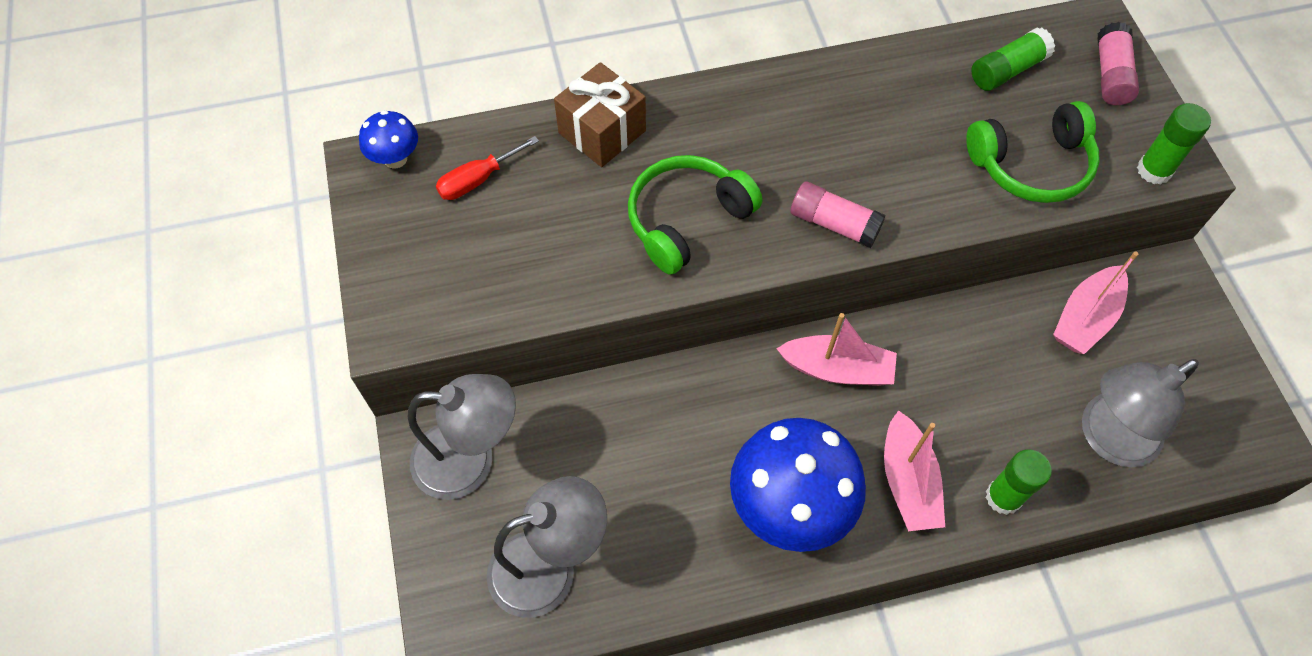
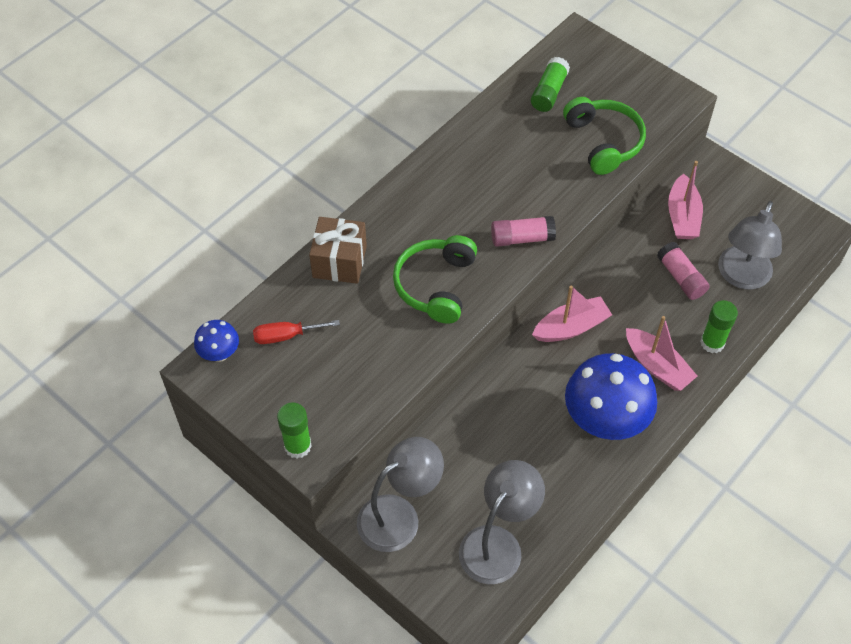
camera: 35 degrees left, 5 degrees down
red screwdriver [436,136,539,200] -> red screwdriver turned 60 degrees clockwise [253,320,340,344]
green headphones [966,101,1100,203] -> green headphones turned 60 degrees counterclockwise [563,97,646,175]
pink glue stick [1097,22,1139,105] -> pink glue stick moved to [657,242,710,300]
green glue stick [1137,103,1211,185] -> green glue stick moved to [277,402,312,458]

